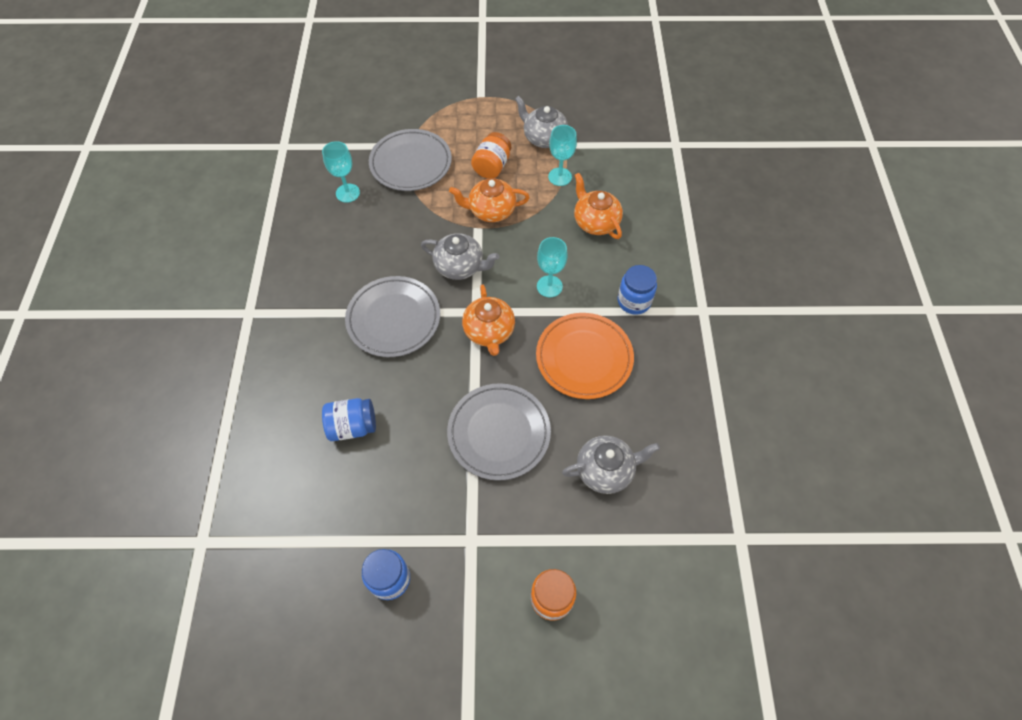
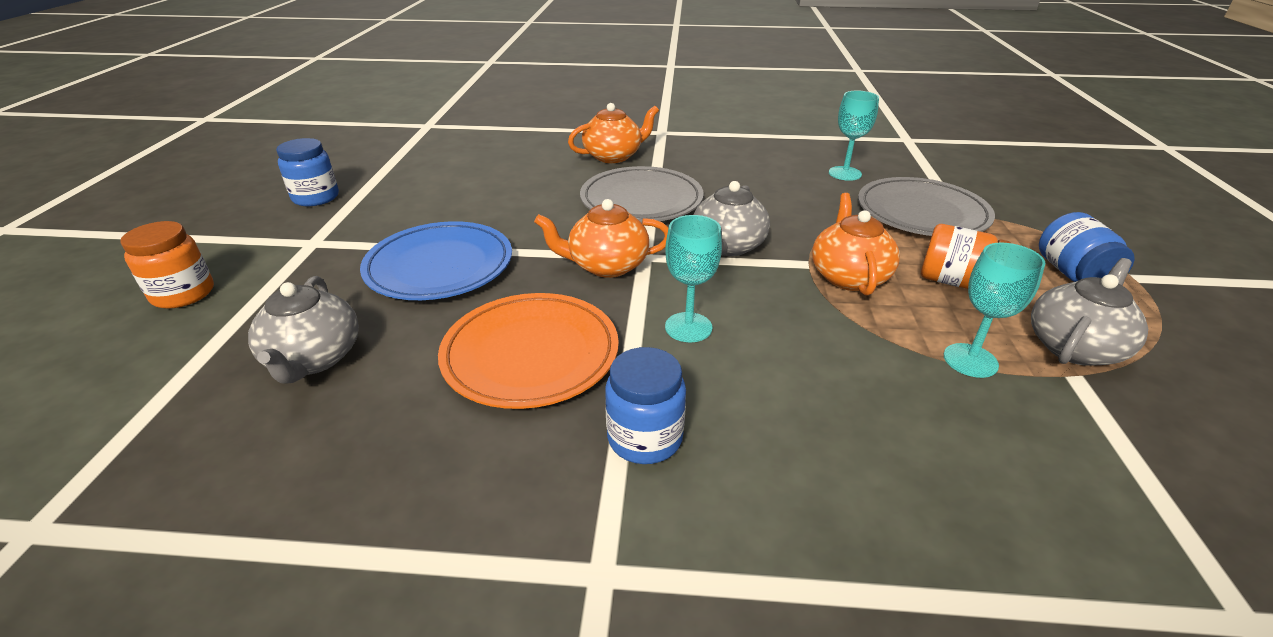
camera: 95 degrees right, 25 degrees down
blue jar [322,398,376,441] -> blue jar moved to [1039,212,1135,282]
grey plate [447,383,551,481] -> blue plate [360,221,512,300]
orange teapot [574,173,623,239] -> orange teapot moved to [568,103,659,163]

